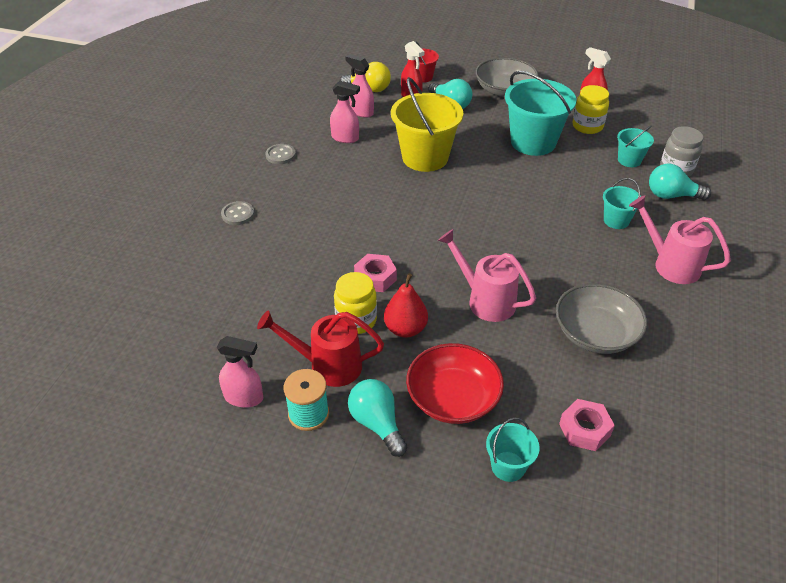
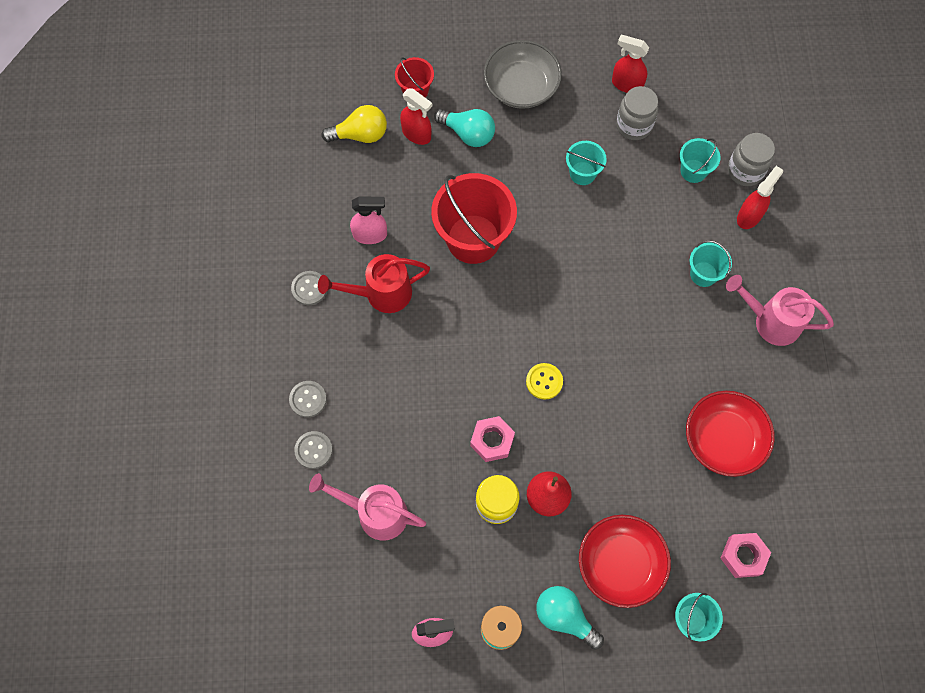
camera: 20 degrees left, 25 degrees up
red watering can [257,311,384,387] -> red watering can moved to [318,254,430,313]
pink spray bottle [345,54,374,118] -> none
yellow bucket [391,77,463,172] -> red bucket [431,173,517,264]
pink watering can [438,229,536,322] -> pink watering can moved to [309,473,426,540]
turquoise bucket [505,71,576,156] -> turquoise bucket [566,141,607,185], size x0.50
grey bowl [556,283,647,354] -> red bowl [686,391,775,477]
yellow jar [572,85,609,134] -> grey jar [616,86,658,140]
turquoise light bulb [649,164,711,200] -> red spray bottle [737,166,783,229]
none -> grey button [294,431,333,469]
none -> yellow button [526,363,563,400]

